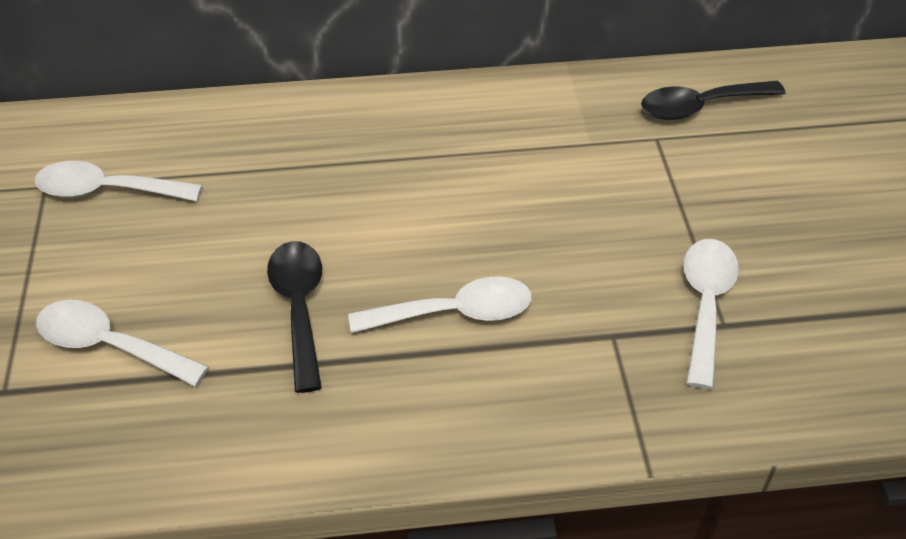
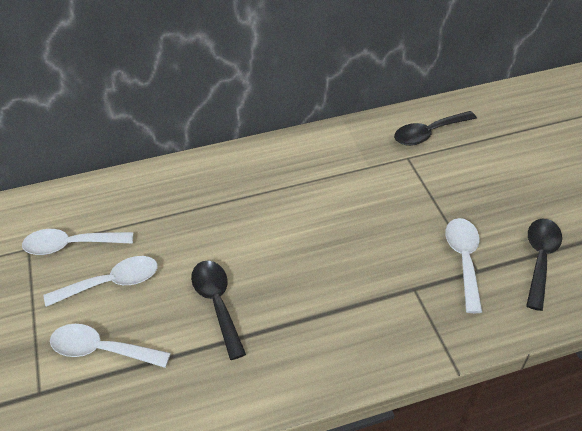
camera: 10 degrees left, 0 degrees up
white spoon [348,276,532,333] -> white spoon moved to [44,256,158,307]
none -> black spoon [526,219,562,311]

